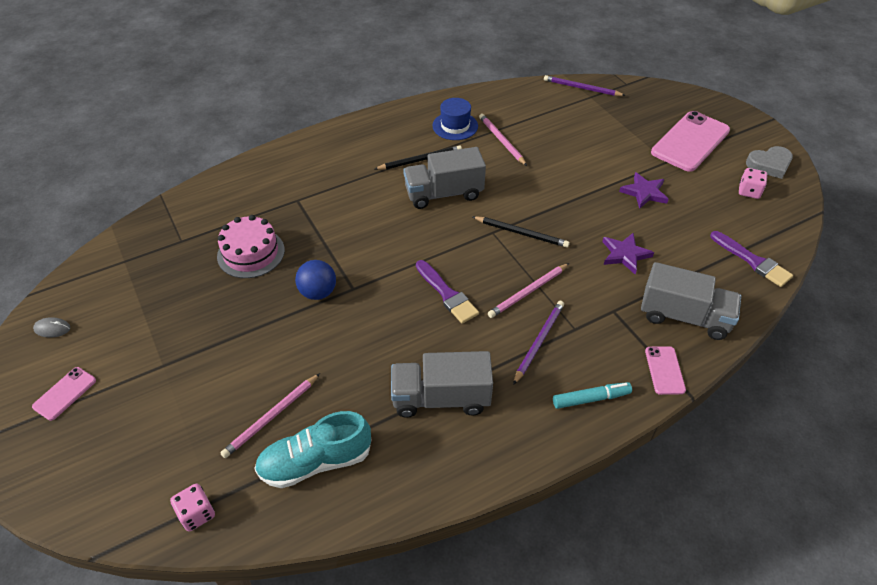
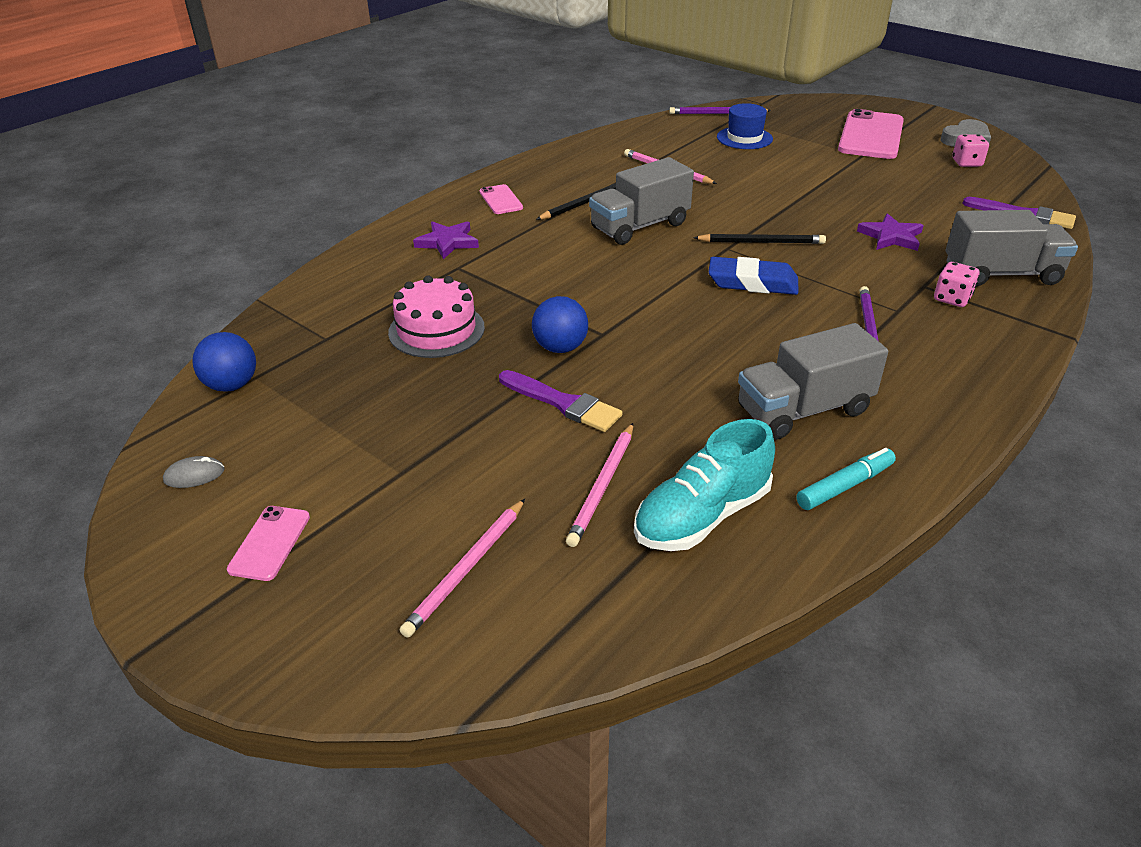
camera: 20 degrees left, 10 degrees down
pink dice [170,483,215,531] -> pink dice moved to [934,262,980,307]
purple brush [416,260,479,324] -> purple brush moved to [499,370,622,432]
blue hat [432,98,478,140] -> blue hat moved to [717,103,773,149]
pink pencil [488,263,569,318] -> pink pencil moved to [400,499,525,638]
turquoise marker [553,382,632,409] -> turquoise marker moved to [796,448,896,510]
purple star [619,172,669,209] -> purple star moved to [413,221,479,259]
pink phone [645,346,686,395] -> pink phone moved to [479,184,523,214]
none -> blue ball [192,332,256,392]
none -> blue eraser [709,257,798,295]

